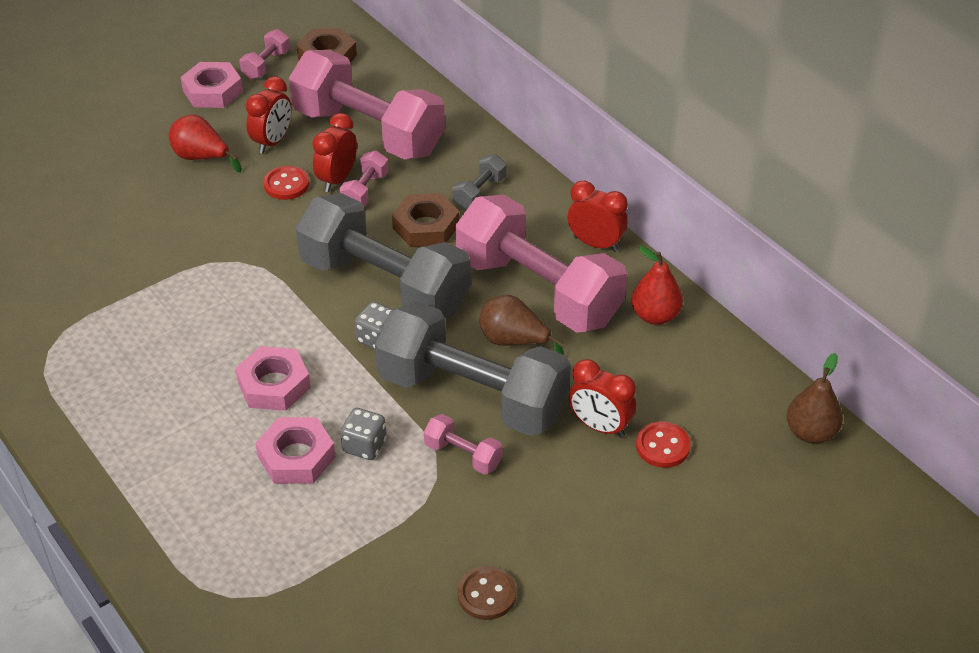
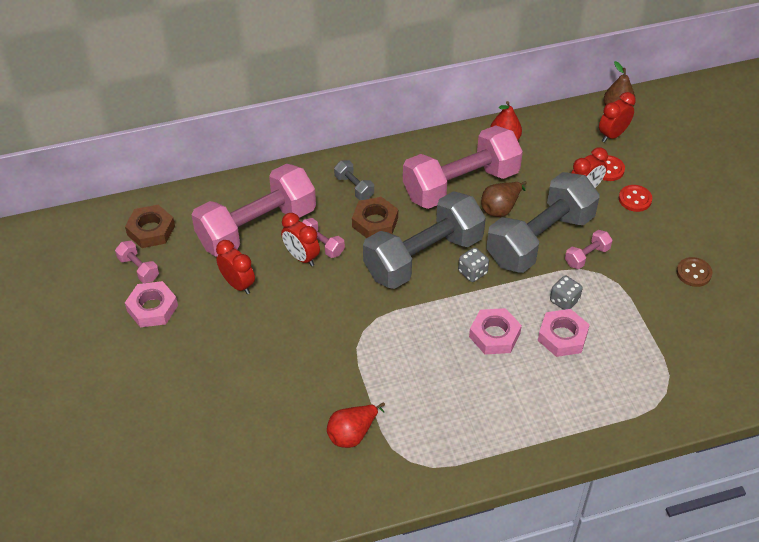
camera: 70 degrees left, 5 degrees up
red pear [169,115,242,172] -> red pear moved to [327,402,385,448]
red button [263,166,309,200] -> red button moved to [619,185,652,212]
red clock [568,181,628,252] -> red clock moved to [599,92,636,142]

